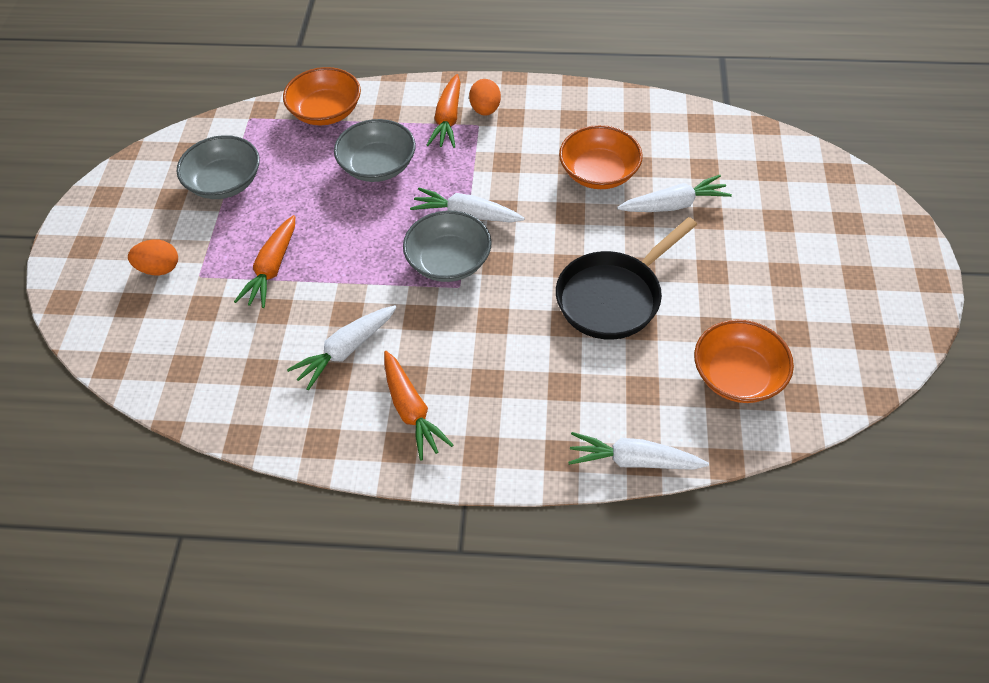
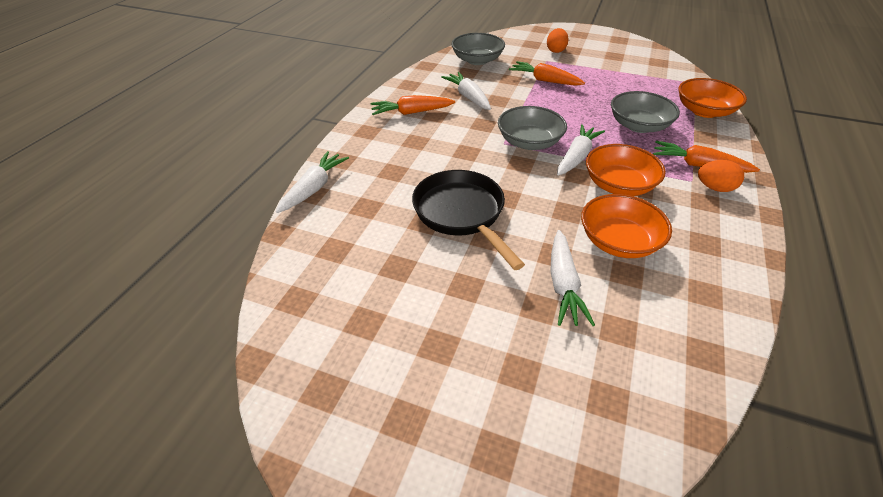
camera: 105 degrees right, 10 degrees down
grey bowl [177,135,260,199] -> grey bowl moved to [451,33,505,65]
orange bowl [694,320,794,403] -> orange bowl moved to [586,144,666,196]

